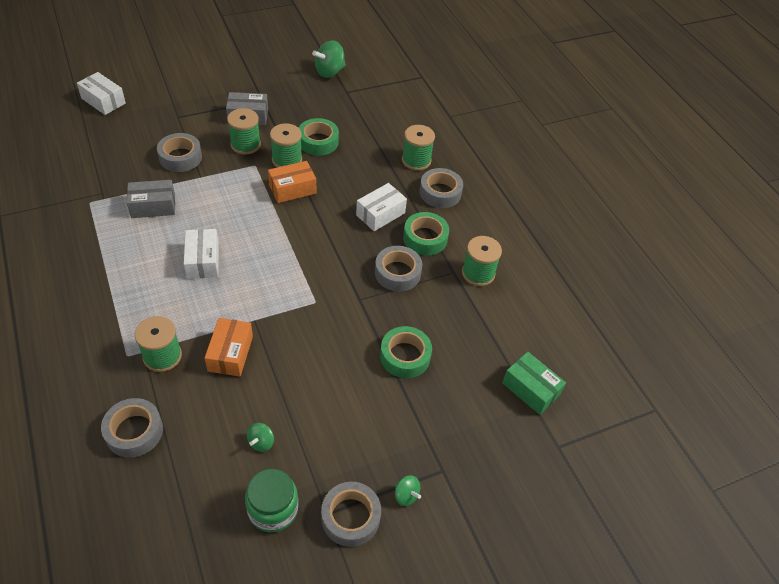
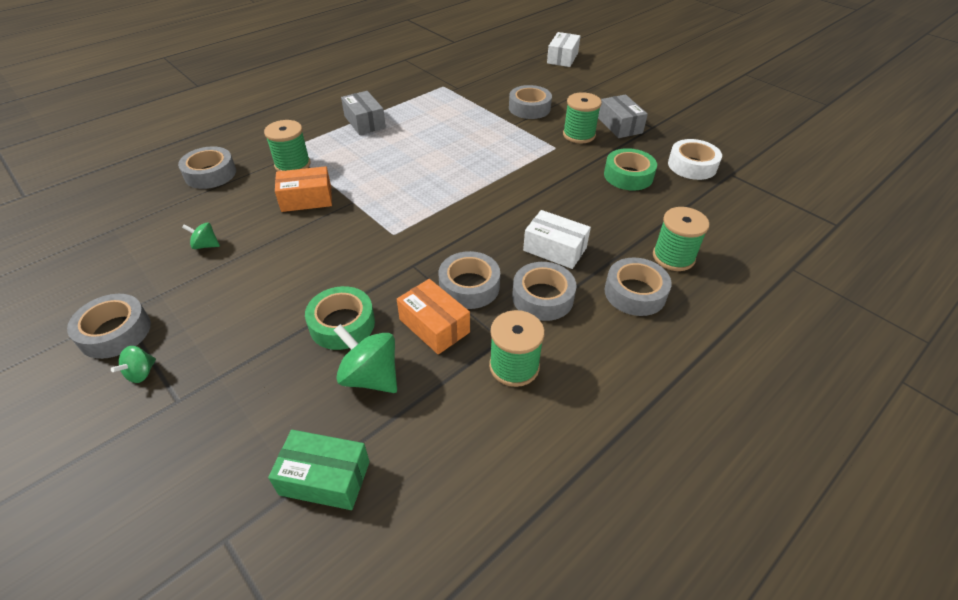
camera: 75 degrees right, 5 degrees down
grey box [127,180,175,218] -> grey box moved to [341,91,386,135]
white box [184,229,219,279] -> none
green jar [245,469,298,532] -> none
orange box [268,161,316,203] -> orange box moved to [397,279,470,354]
green spool [270,123,302,167] -> none
green spinning top [312,40,346,78] -> green spinning top moved to [334,324,397,393]
green tape [403,212,449,255] -> grey tape [512,262,577,321]
green box [502,352,566,415] -> green box turned 75 degrees clockwise [268,430,370,510]
none -> white tape [668,139,722,180]

